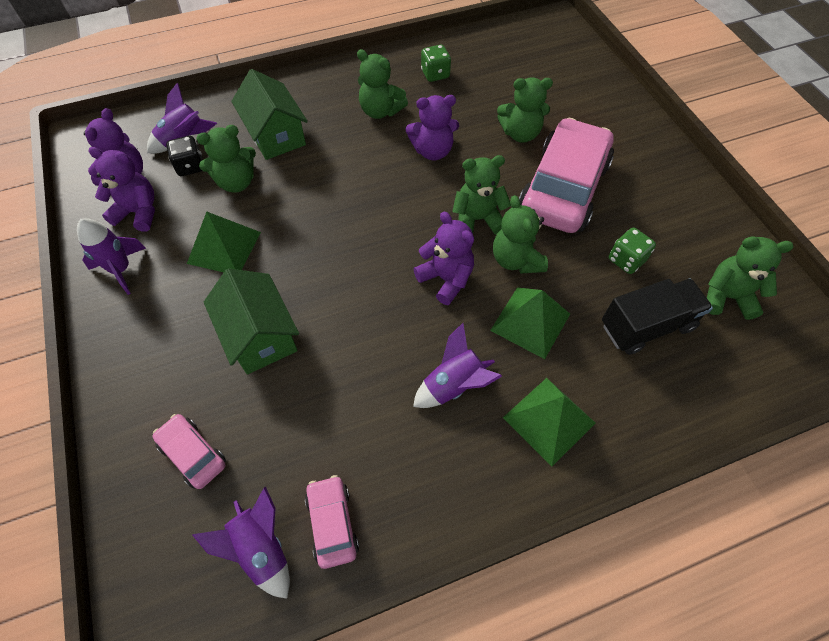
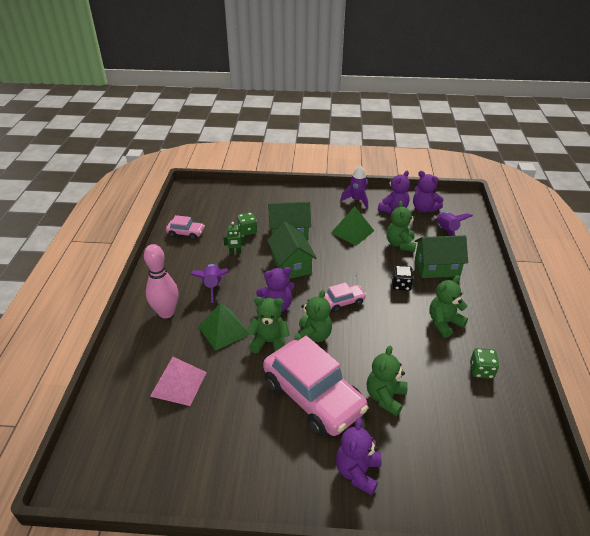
camera: 115 degrees right, 20 degrees down
pink car [152,414,226,489] -> pink car moved to [324,282,366,312]
black dice [166,136,203,176] -> black dice moved to [392,265,414,291]
purple rocket [192,486,290,599] -> none
purple teddy bear [405,95,459,160] -> purple teddy bear moved to [336,418,382,495]
green pyramid [503,378,596,466] -> pink bowling pin [144,244,179,318]
black truck [602,278,713,355] -> pink pyramid [150,357,207,406]
green dice [609,228,656,274] -> green dice moved to [237,212,257,236]
green teddy bear [707,236,794,320] -> none
none -> green robot [223,222,245,254]
none -> green house [267,222,317,279]

